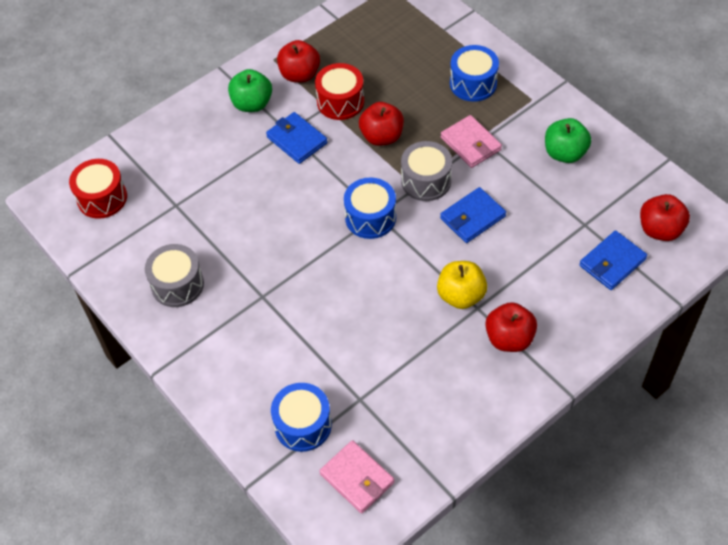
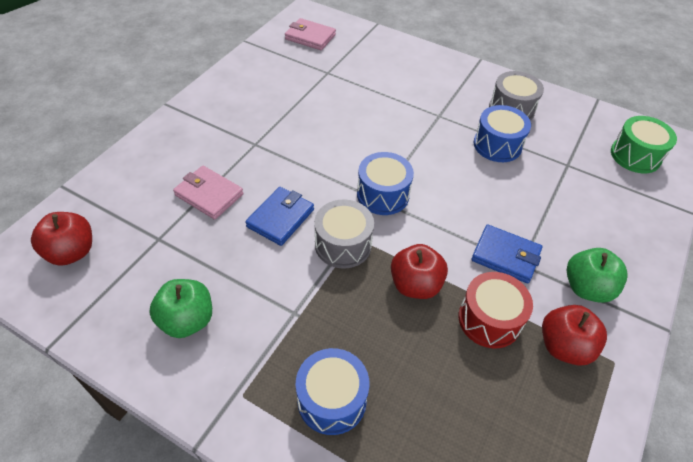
camera: 155 degrees right, 5 degrees down
red drum [69,159,127,219] -> green drum [611,116,677,173]
blue drum [271,383,332,452] -> blue drum moved to [474,105,531,162]
yellow apple [437,261,487,309] -> none
pink wallet [441,115,502,168] -> pink wallet moved to [173,166,244,220]
red apple [485,302,537,352] -> none
blue wallet [579,231,647,290] -> none

